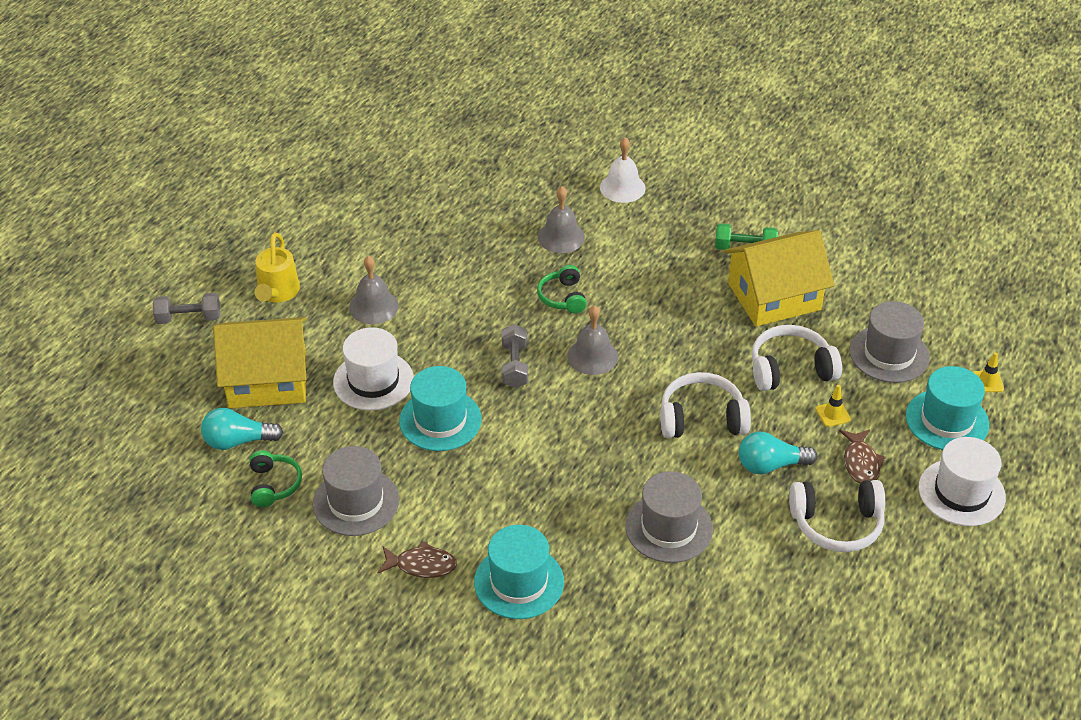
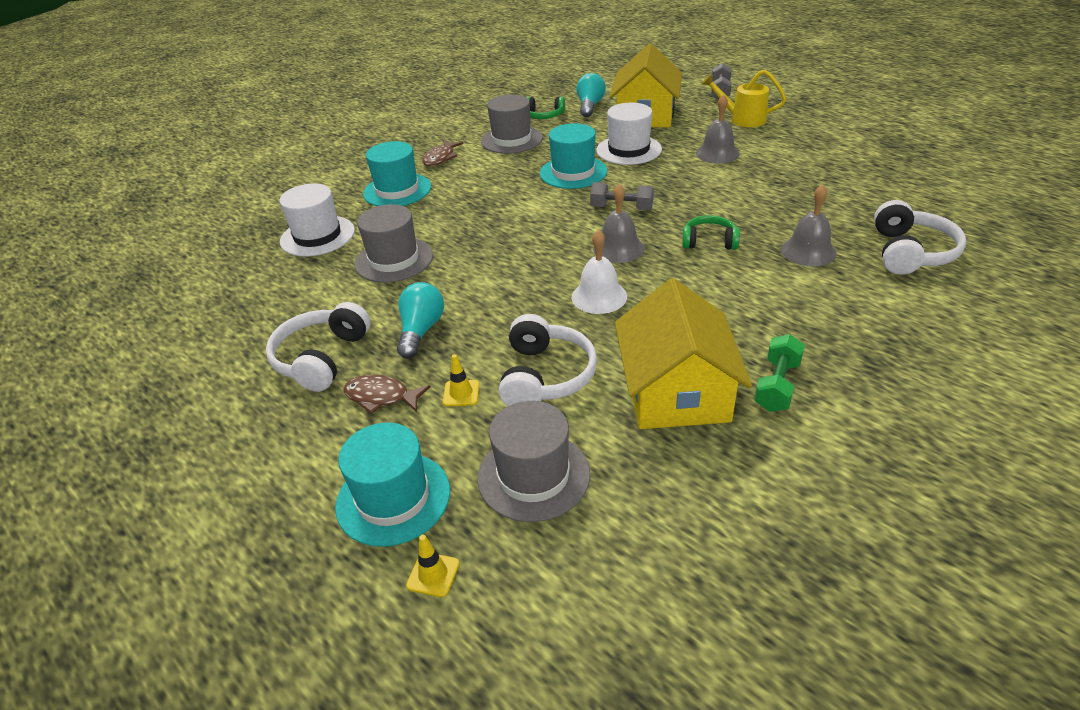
camera: 110 degrees right, 5 degrees down
white bell [600,137,646,203] -> white bell moved to [572,229,627,314]
white headphones [661,372,751,438] -> white headphones moved to [874,200,966,275]
white hat [918,437,1006,526] -> white hat moved to [279,183,355,257]

